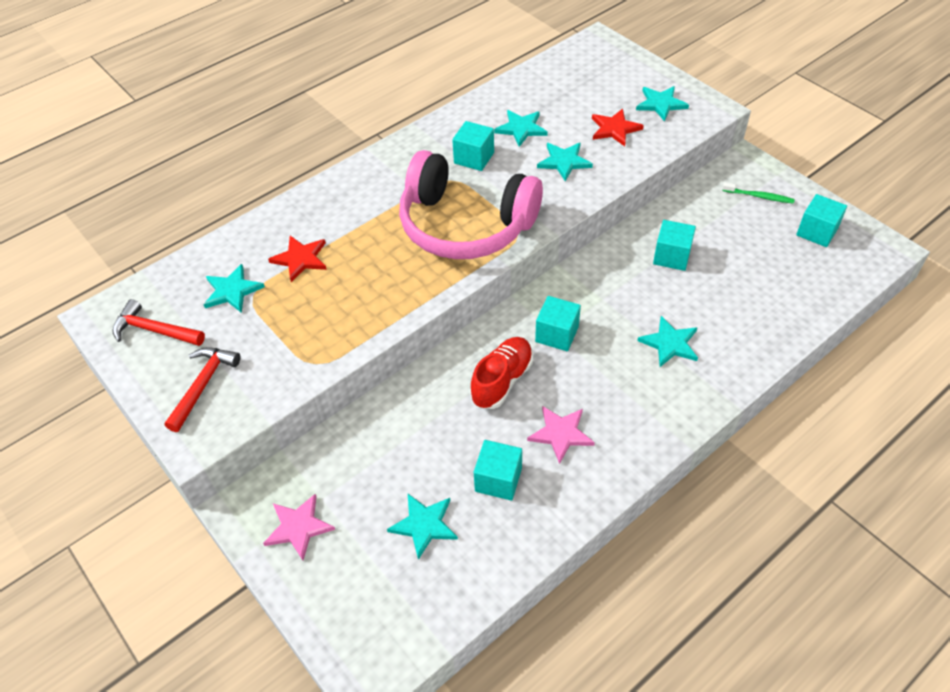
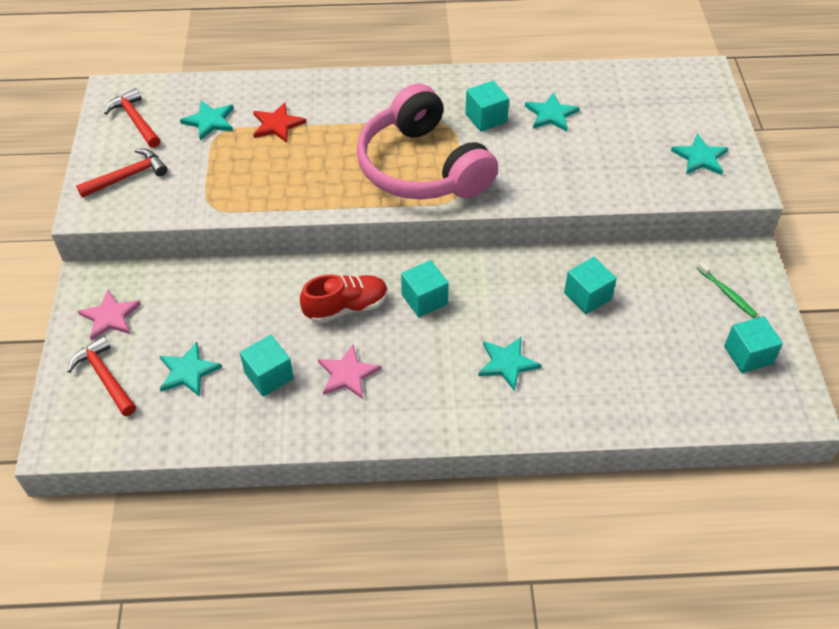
camera: 35 degrees right, 0 degrees up
turquoise star [537,143,593,181] -> none
red star [592,109,644,146] -> none
none -> red hammer [67,336,136,416]

